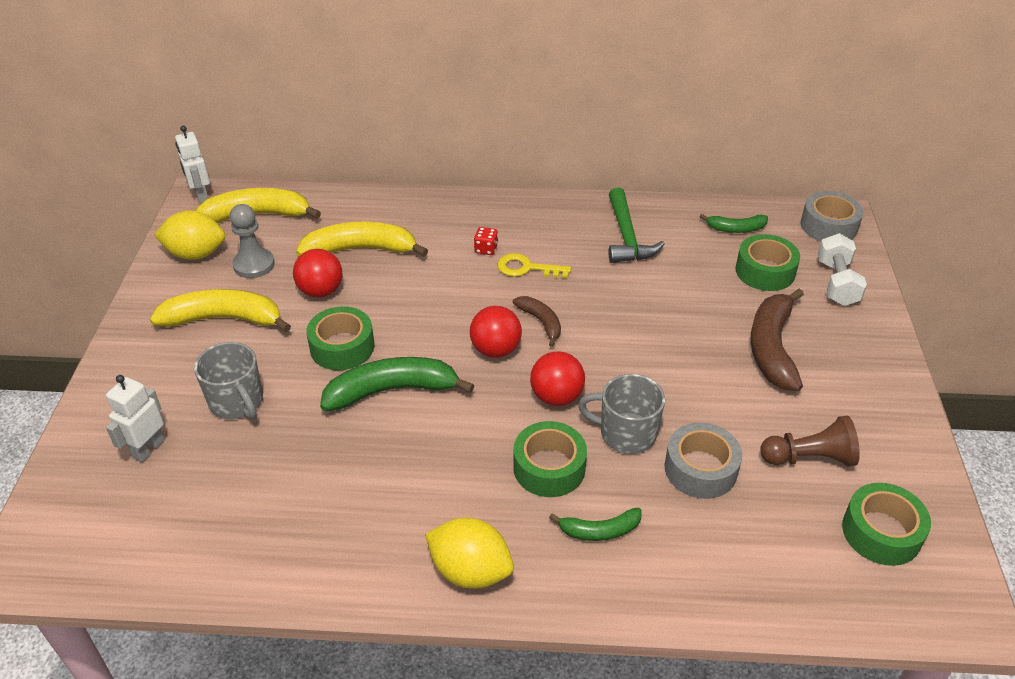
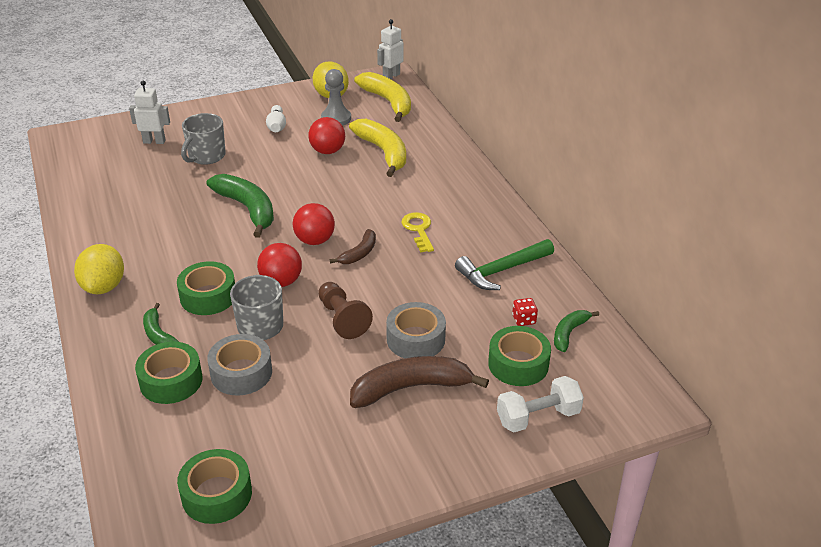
camera: 65 degrees right, 5 degrees down
yellow banana [150,289,291,332] -> white bowling pin [266,105,286,132]
green tape [306,306,374,370] -> green tape moved to [135,342,202,404]
red dice [474,227,498,255] -> red dice moved to [512,298,538,326]
green banana [699,214,768,233] -> green banana turned 60 degrees clockwise [554,310,599,352]
brown pawn [760,416,860,466] -> brown pawn moved to [318,282,373,339]
grey tape [800,191,864,241] -> grey tape moved to [386,302,446,358]

